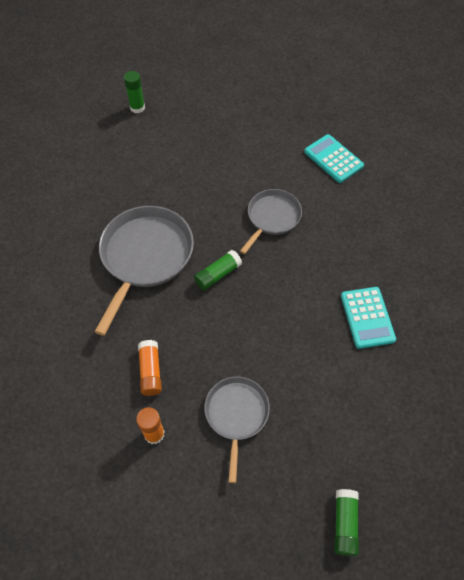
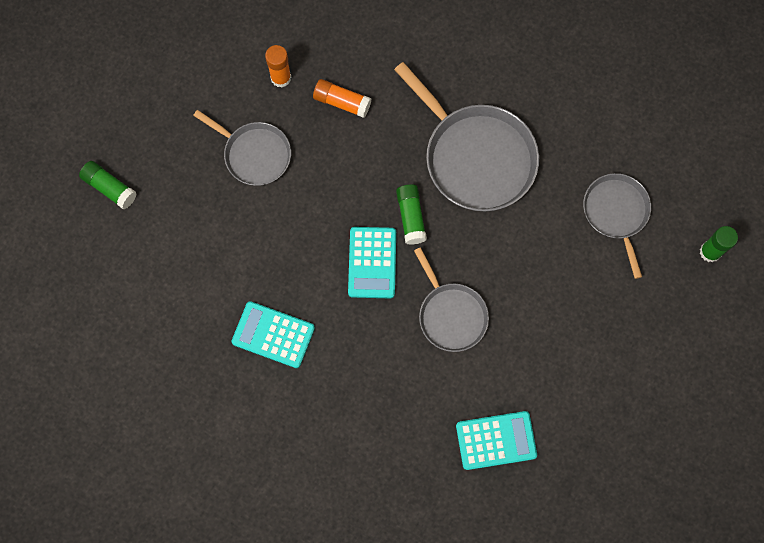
camera: 120 degrees right, 15 degrees up
none -> turquoise calculator [348,227,396,298]
none -> grey pan [583,173,651,279]

